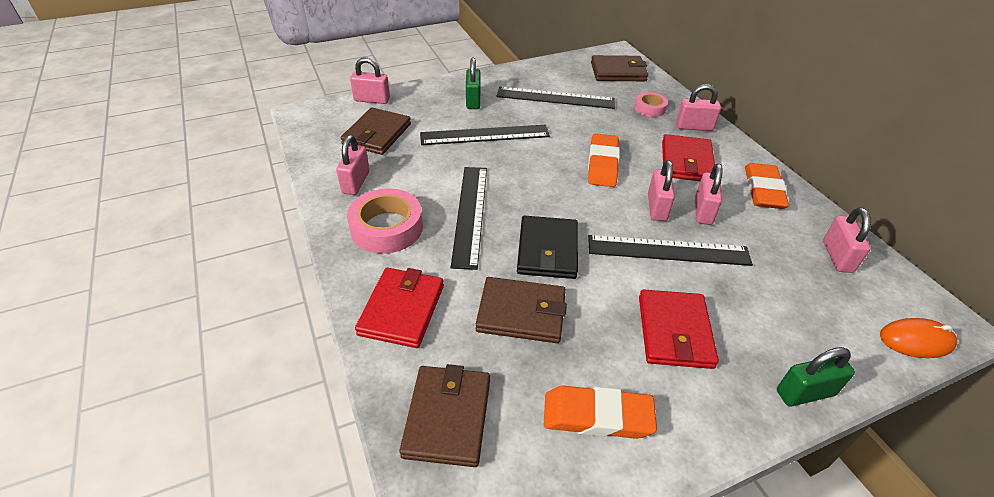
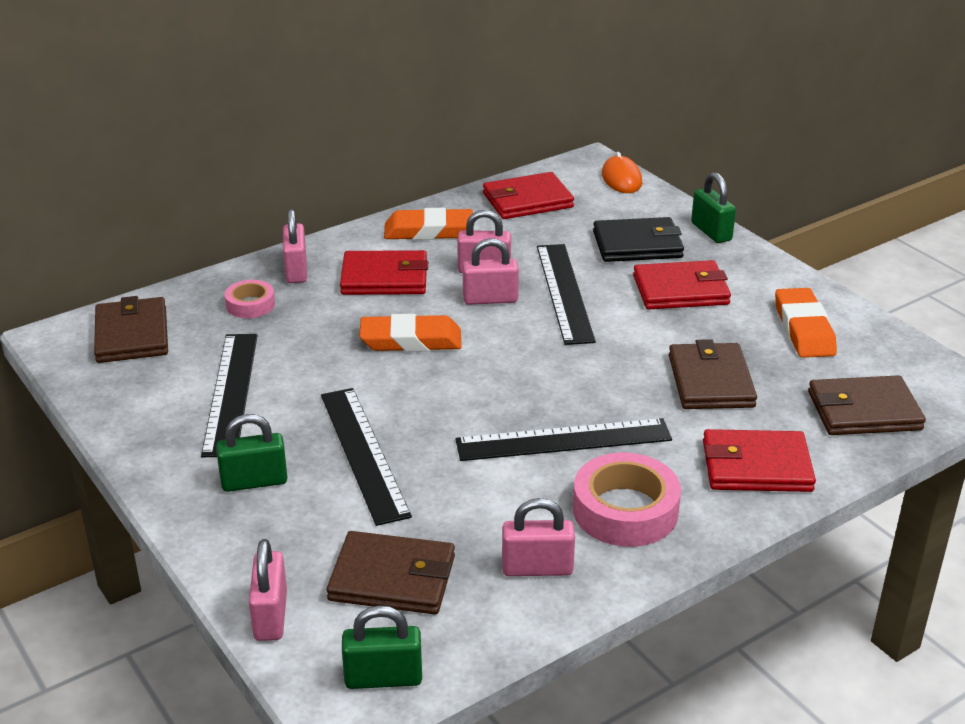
camera: 100 degrees left, 10 degrees down
black wallet [517,216,578,279] -> black wallet moved to [593,217,684,262]
pink padlock [823,207,871,273] -> red wallet [483,172,574,219]
none -> green padlock [342,605,422,689]

